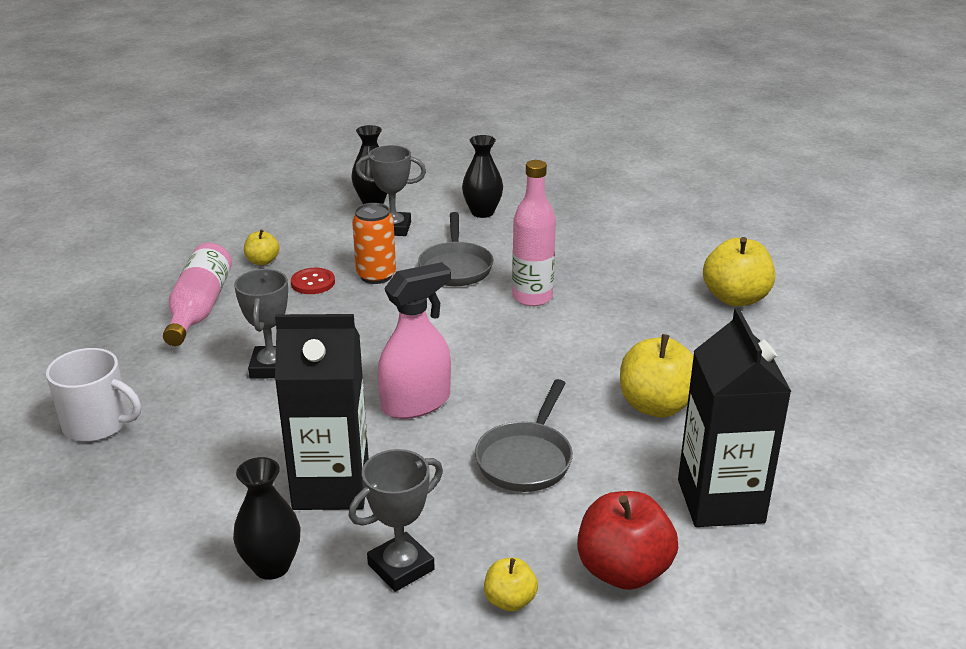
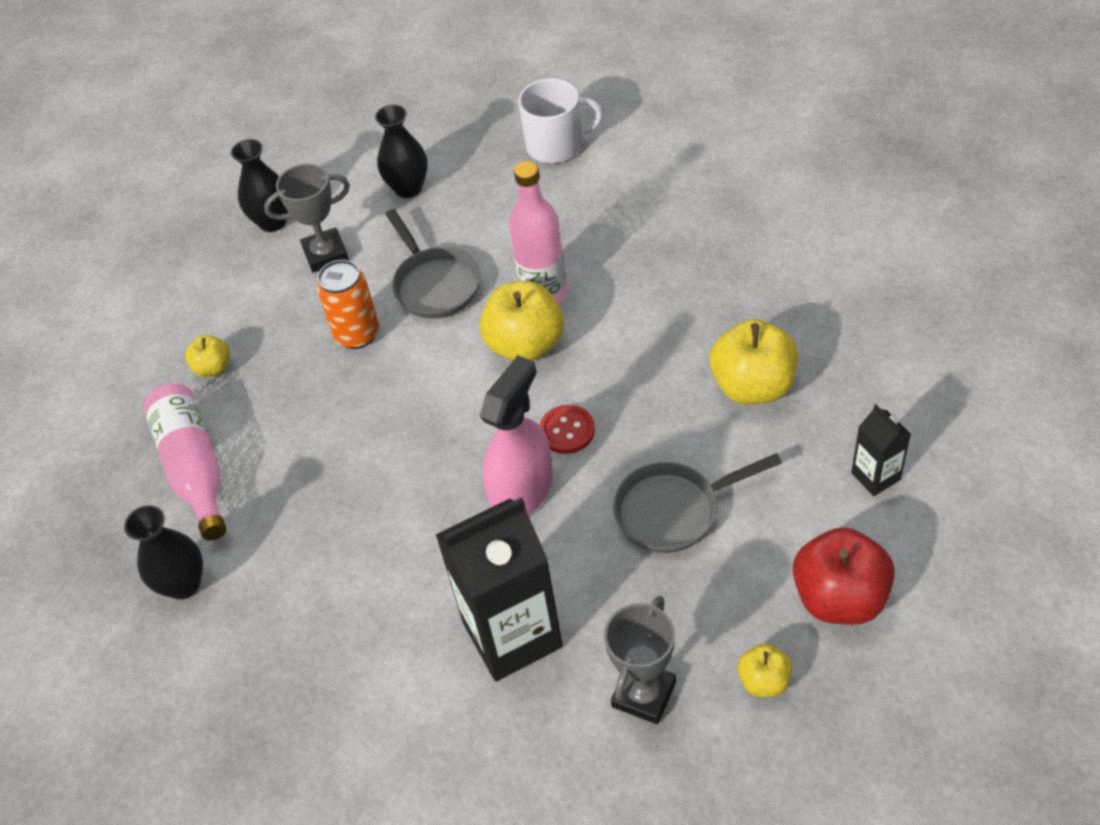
camera: 20 degrees left, 20 degrees up
white mug [46,348,141,442] -> white mug moved to [518,78,603,163]
black vase [233,457,300,580] -> black vase moved to [124,505,203,600]
grey trophy [234,269,288,378] -> none
red button [291,268,335,294] -> red button moved to [540,405,595,454]
grey pan [475,379,573,492] -> grey pan turned 75 degrees clockwise [613,453,782,553]
black carton [678,308,792,527] -> black carton [851,404,911,496], size x0.49
yellow apple [703,237,775,306] -> yellow apple moved to [480,281,564,361]

